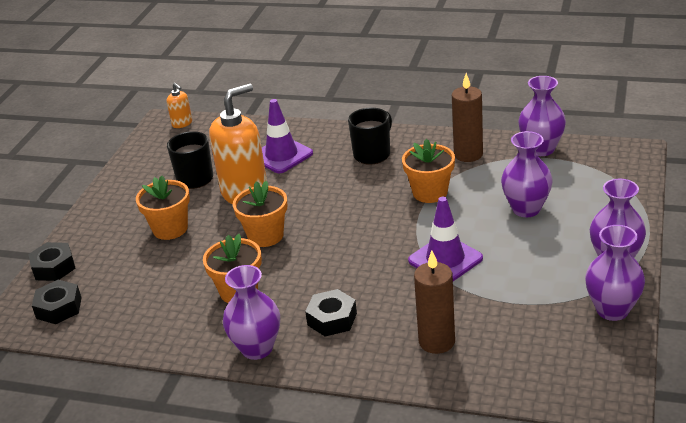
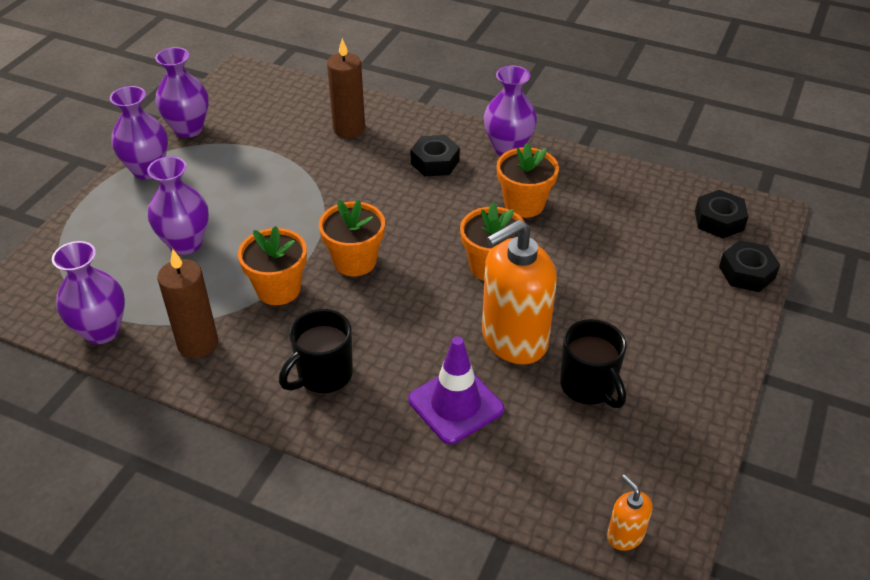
camera: 175 degrees left, 10 degrees up
orange flower pot [136,175,190,240] -> orange flower pot moved to [319,200,385,276]
purple traffic cone [408,197,483,281] -> none

